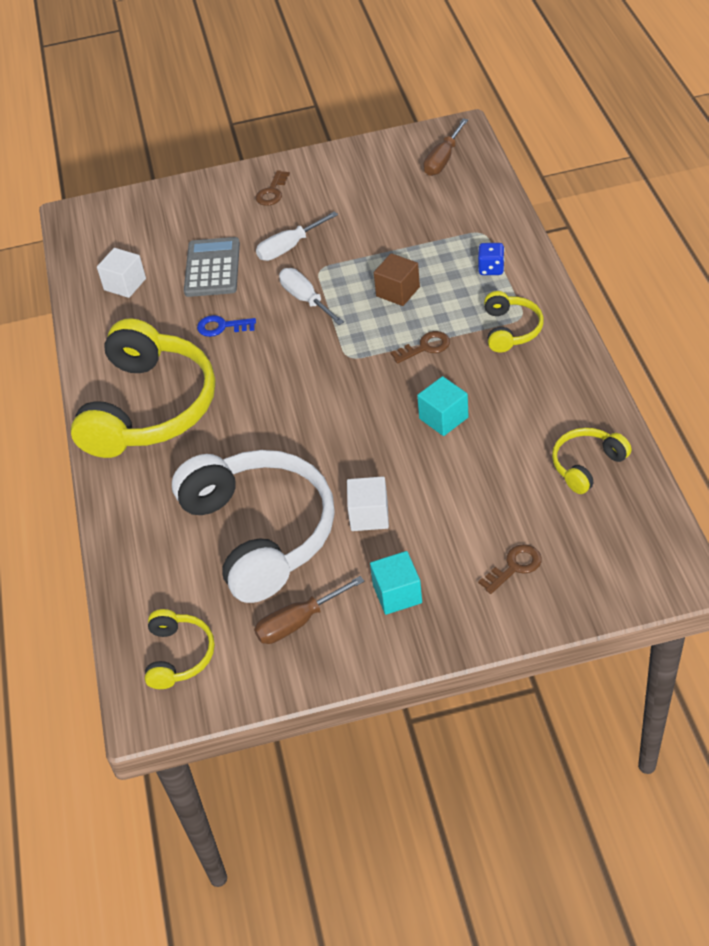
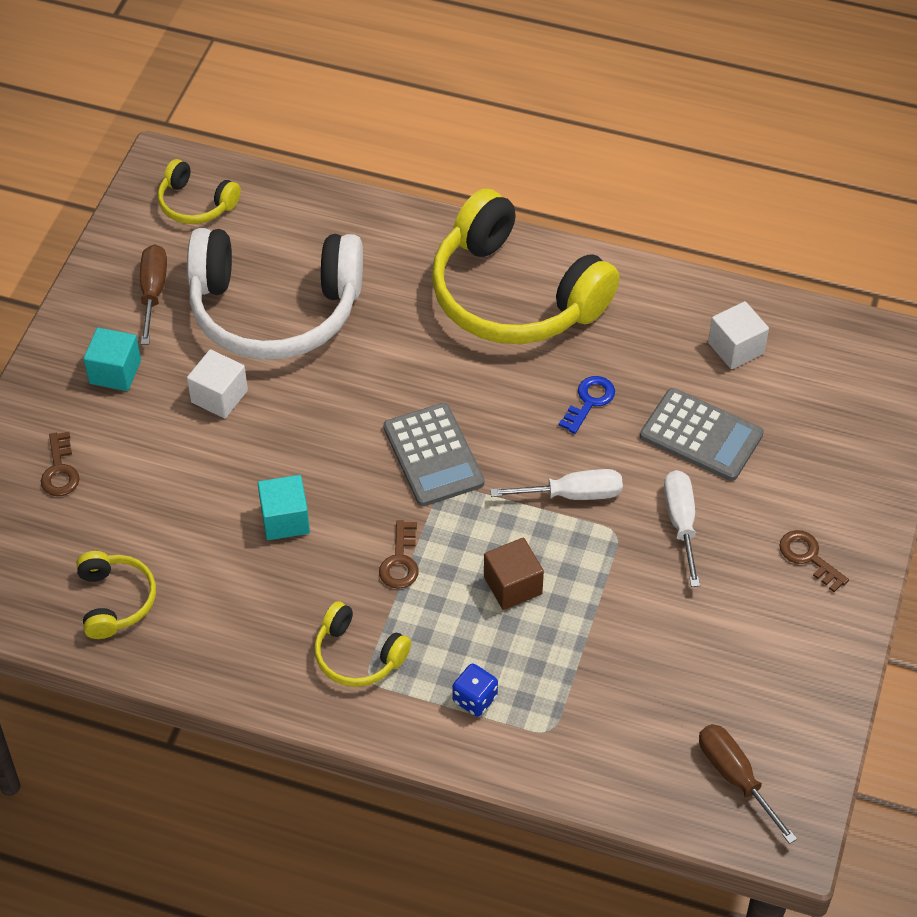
camera: 115 degrees right, 5 degrees up
none -> grey calculator [383,403,485,506]

